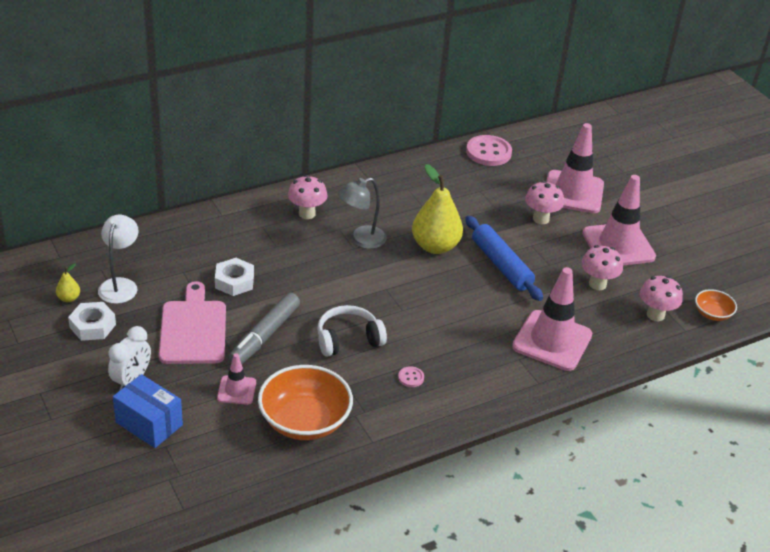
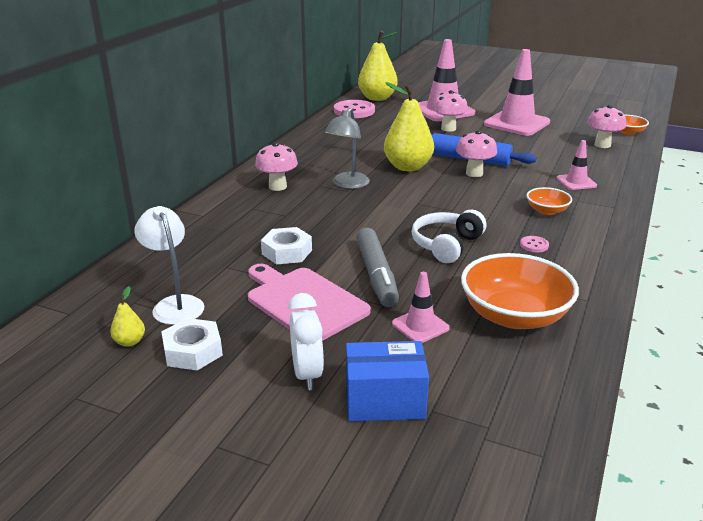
camera: 35 degrees left, 10 degrees down
pink traffic cone [512,267,592,371] -> pink traffic cone [556,140,597,190], size x0.50
pink mushroom [581,245,623,290] -> pink mushroom moved to [456,130,497,177]
none -> yellow pear [358,31,398,101]
none -> orange bowl [527,187,572,215]

